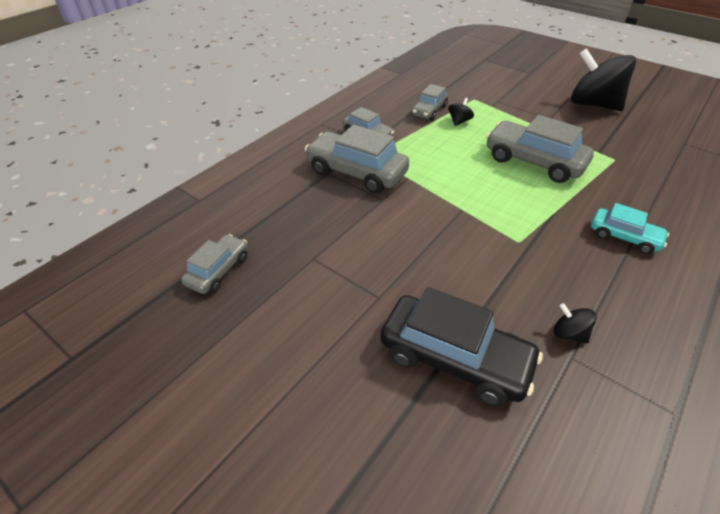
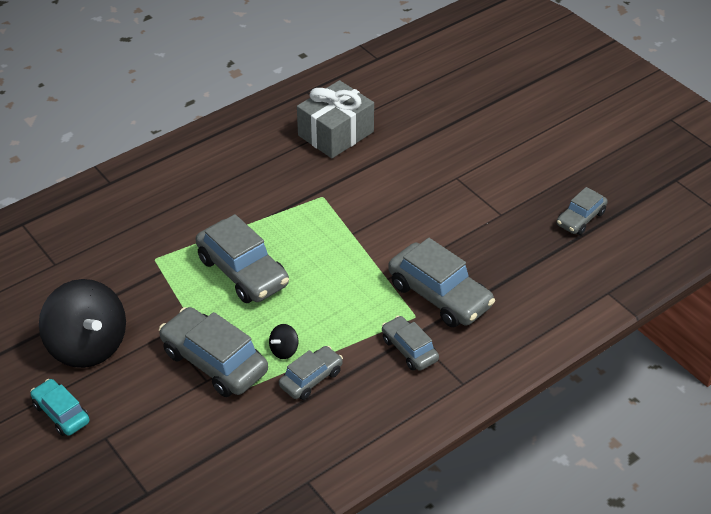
camera: 165 degrees left, 0 degrees up
black car [380,287,543,406] -> none
black spinning top [554,303,597,343] -> grey gift [297,80,374,158]
turquoise car [591,203,669,254] -> turquoise car moved to [30,379,90,436]
none -> grey car [159,307,268,397]

